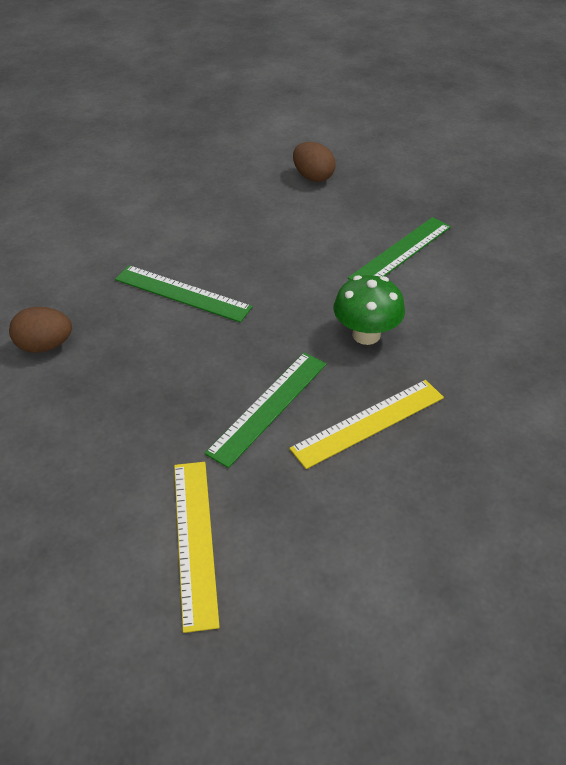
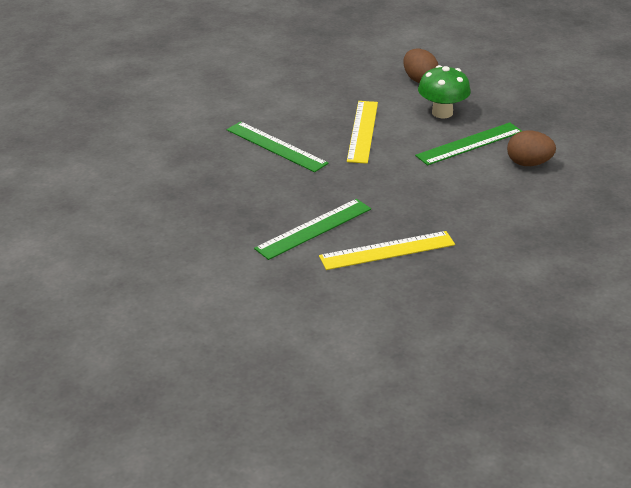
camera: 15 degrees right, 10 degrees down
brown egg [9,307,72,353] -> brown egg moved to [507,131,556,166]
yellow ruler [174,462,220,633] -> yellow ruler moved to [347,101,378,164]
green mushroom [334,275,405,345] -> green mushroom moved to [418,65,471,118]

